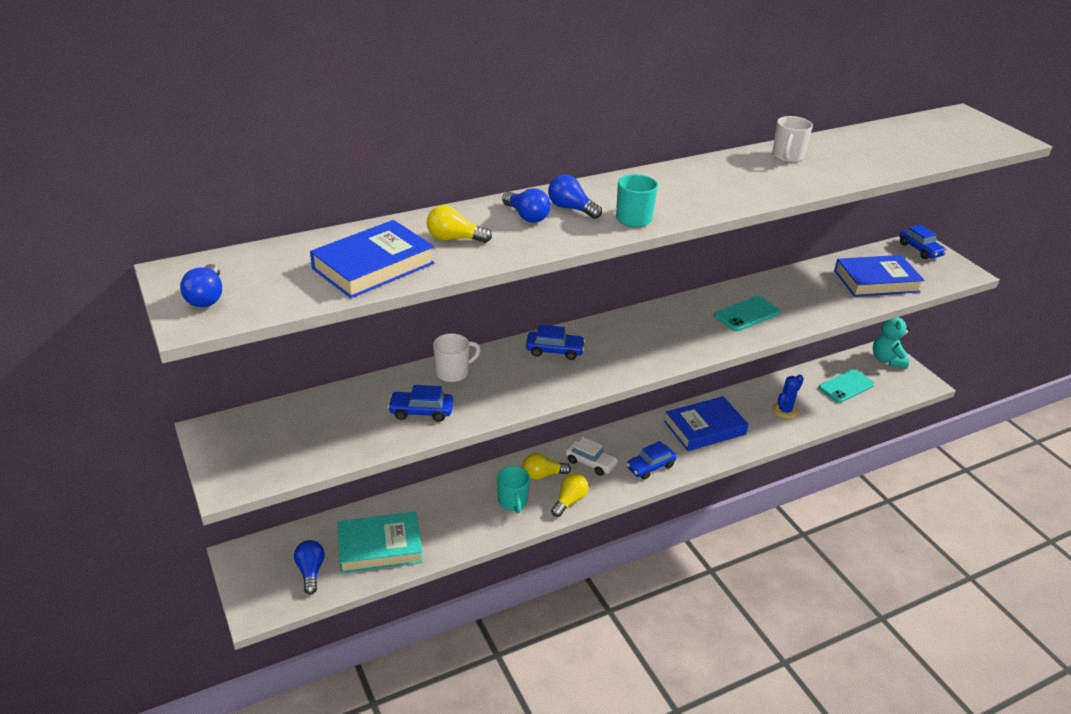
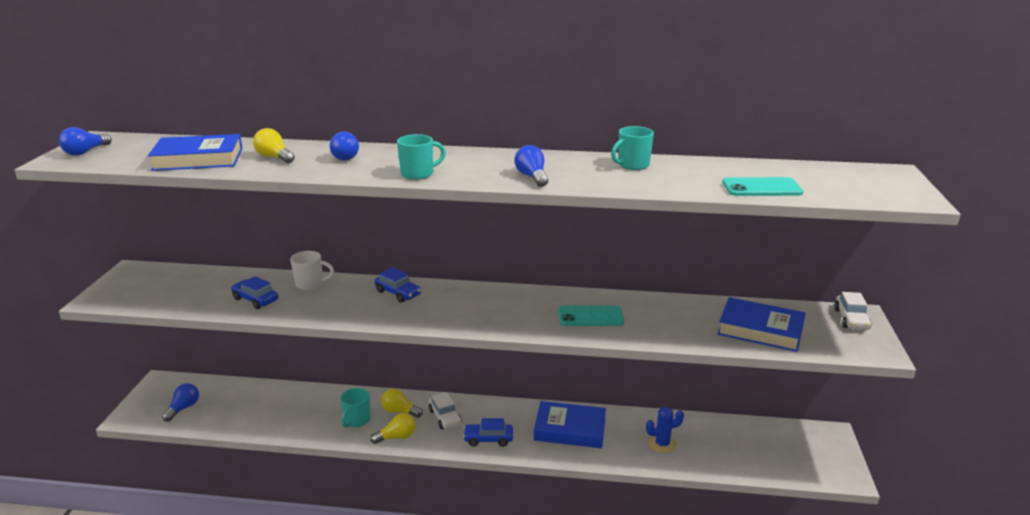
camera: 35 degrees right, 10 degrees down
turquoise book [337,512,423,574] -> none
blue light bulb [548,174,602,219] -> blue light bulb moved to [515,145,548,187]
white mug [772,116,813,163] -> turquoise mug [611,126,654,170]
turquoise phone [819,369,875,403] -> turquoise phone moved to [722,177,803,196]
turquoise teddy bear [873,317,910,369] -> none
blue car [899,225,947,259] -> white car [834,292,871,329]

